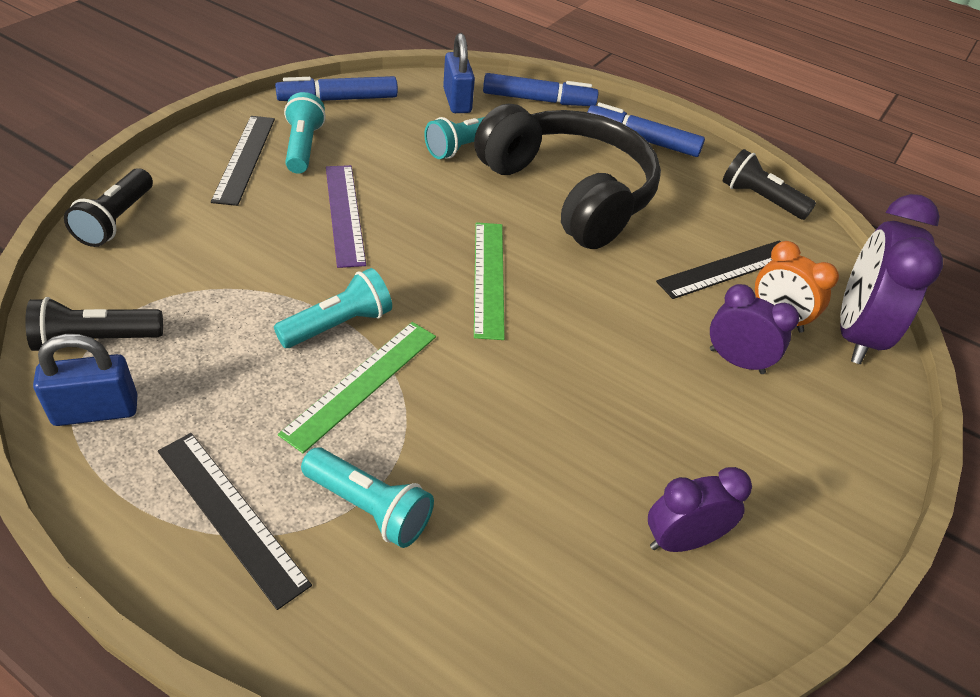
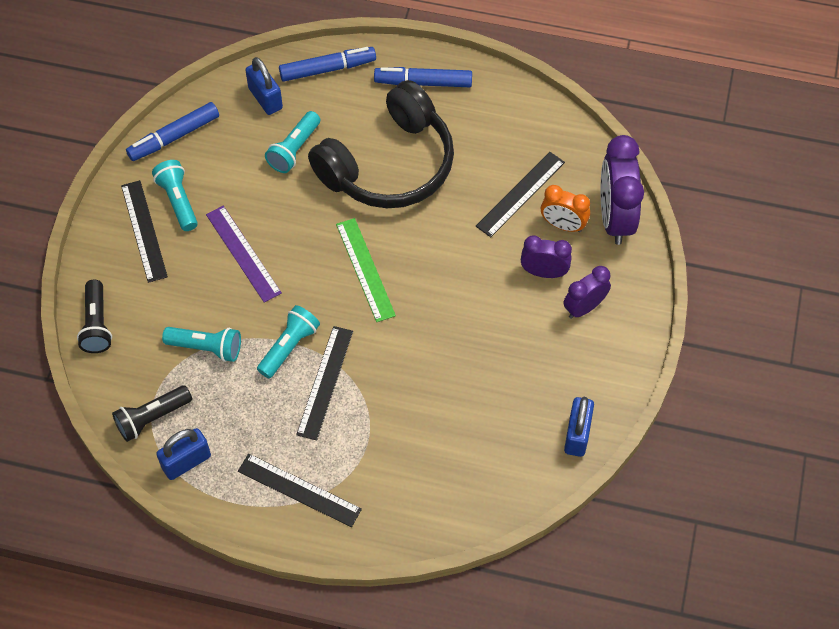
camera: 15 degrees left, 15 degrees up
green ruler [278,322,436,453] -> black ruler [296,326,353,440]
turquoise flashlight [301,448,434,548] -> turquoise flashlight moved to [162,327,241,362]
black headphones [474,103,661,249] -> black headphones turned 105 degrees clockwise [308,80,454,208]
purple clock [648,467,752,552] -> purple clock moved to [563,266,611,319]
black flashlight [723,149,816,220] -> none
none -> blue padlock [564,397,594,457]

